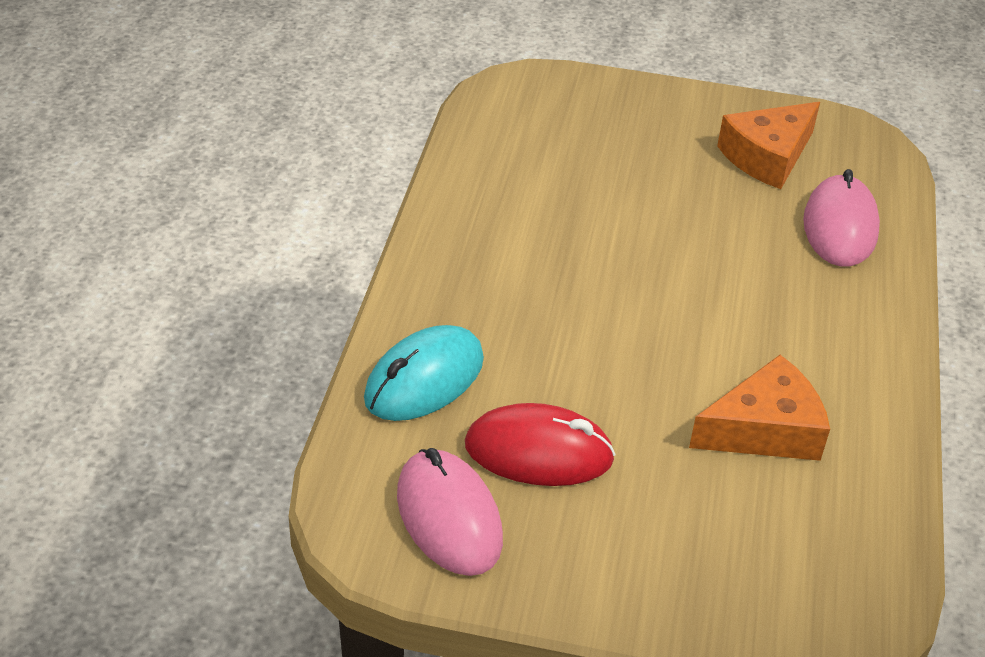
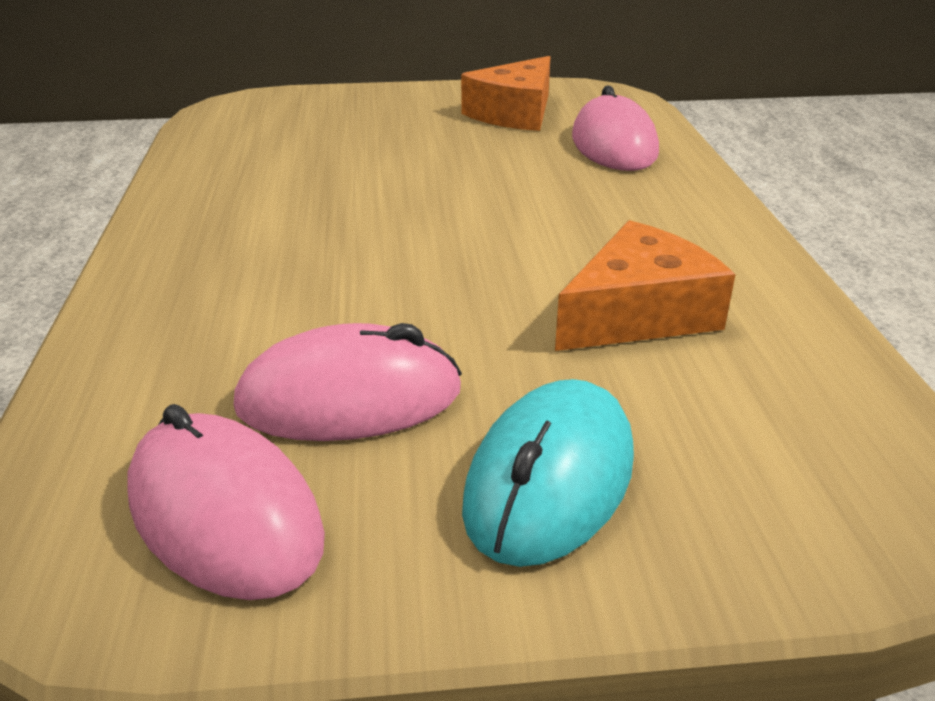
camera: 15 degrees left, 10 degrees down
turquoise mouse [364,325,484,421] -> turquoise mouse moved to [462,379,634,567]
red mouse [465,403,616,486] -> pink mouse [233,323,462,441]

